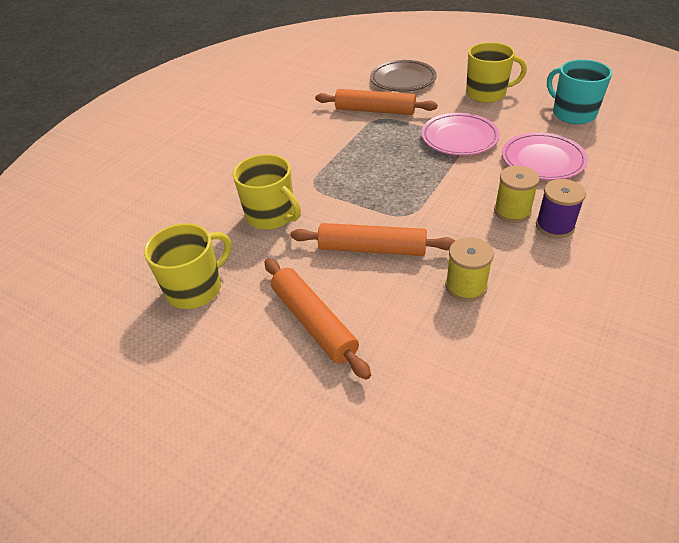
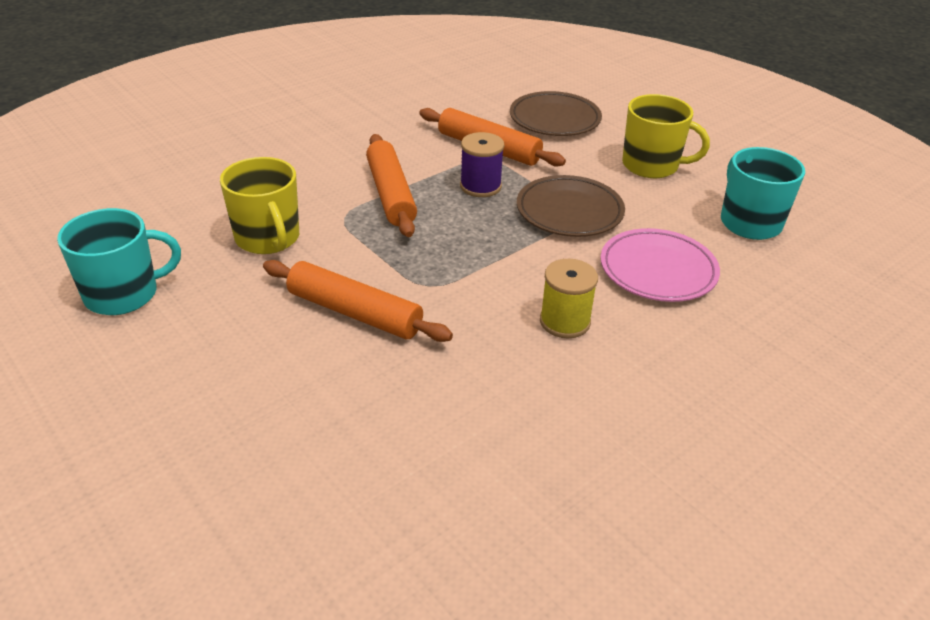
camera: 15 degrees right, 5 degrees down
yellow mug [144,223,231,309] -> turquoise mug [57,208,181,315]
orange rolling pin [265,259,371,380] -> orange rolling pin moved to [366,134,417,237]
pink plate [421,113,500,155] -> brown plate [517,175,625,237]
yellow spool [445,237,494,302] -> none
purple spool [536,179,586,238] -> purple spool moved to [460,132,504,197]

